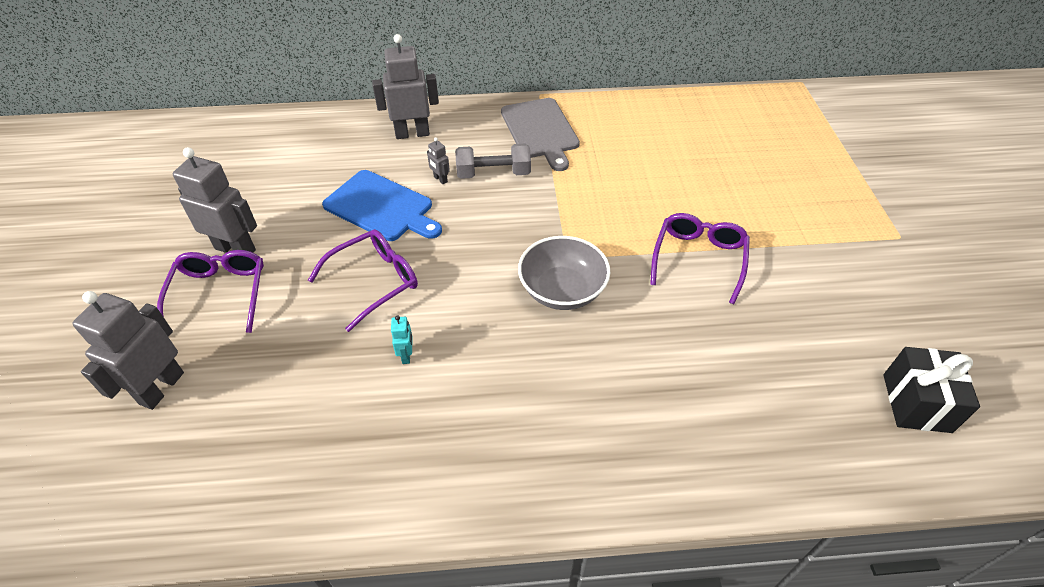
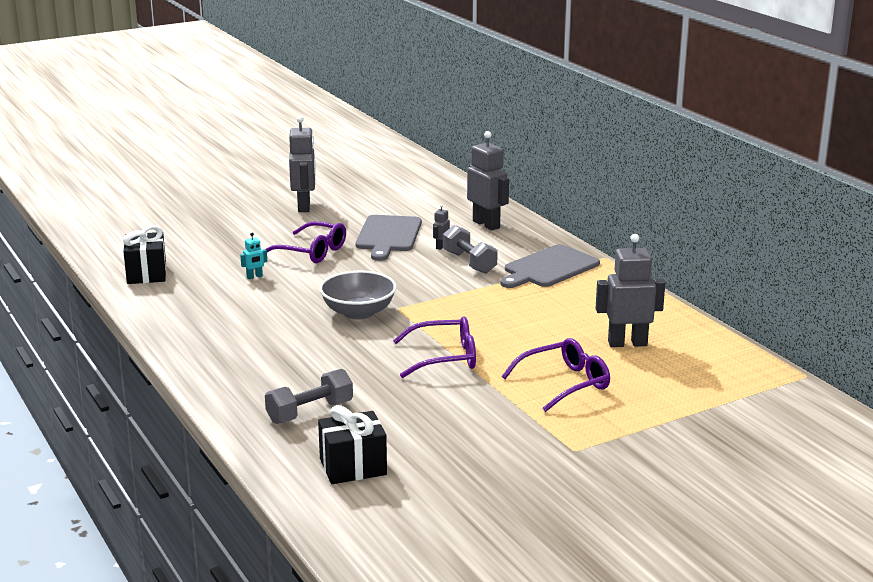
camera: 65 degrees right, 25 degrees down
grey robot [72,291,184,410] -> grey robot moved to [596,234,665,347]
purple glasses [157,250,264,333] -> purple glasses moved to [502,338,610,412]
blue cutting board [322,170,442,241] -> grey cutting board [356,215,422,261]
none -> black gift [123,225,166,284]
none -> grey dumbbell [265,369,353,424]

